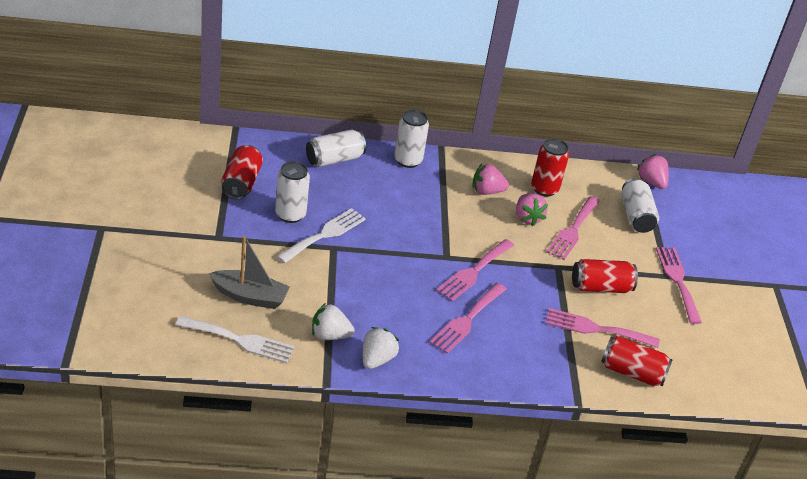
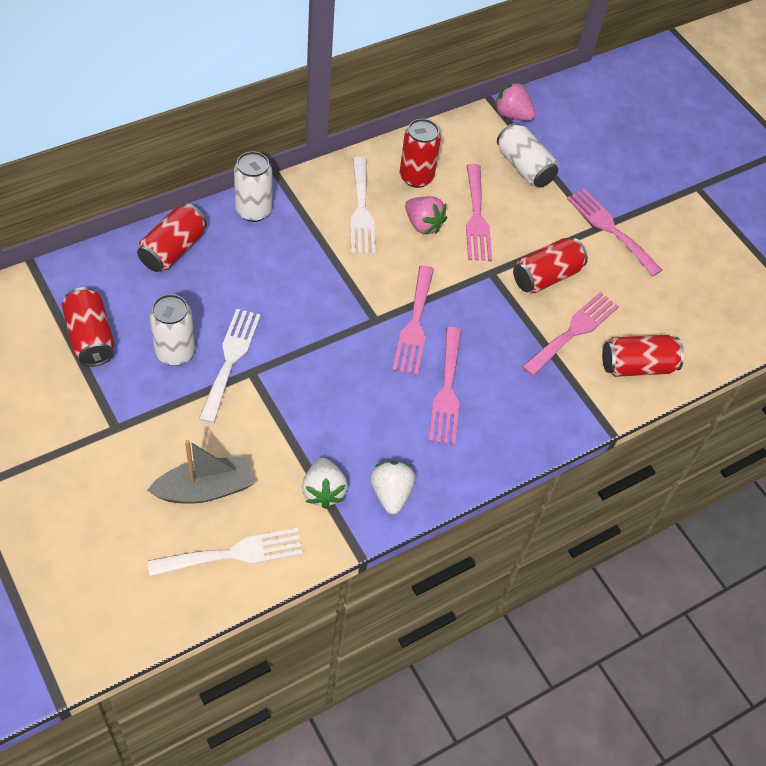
camera: 30 degrees left, 15 degrees up
white can [306,129,366,167] -> red can [137,203,207,272]
white strawberry [312,303,354,340] -> white strawberry turned 75 degrees counterclockwise [302,458,348,509]
pink strawberry [472,164,509,195] -> white fork [350,157,375,254]
pink fork [546,308,660,348] -> pink fork turned 150 degrees clockwise [522,292,619,376]

